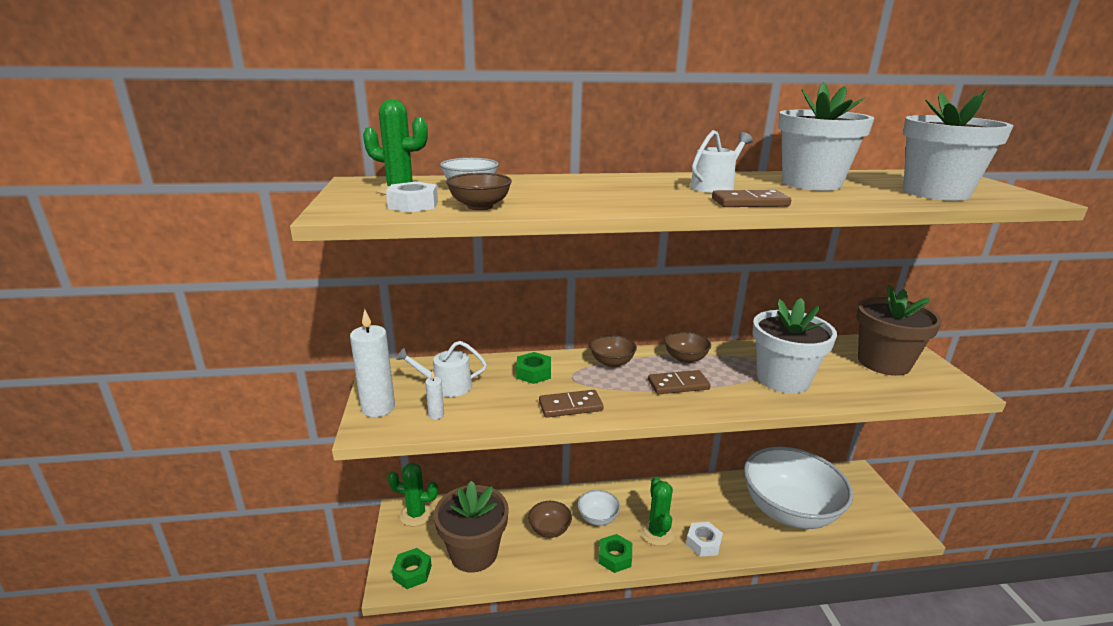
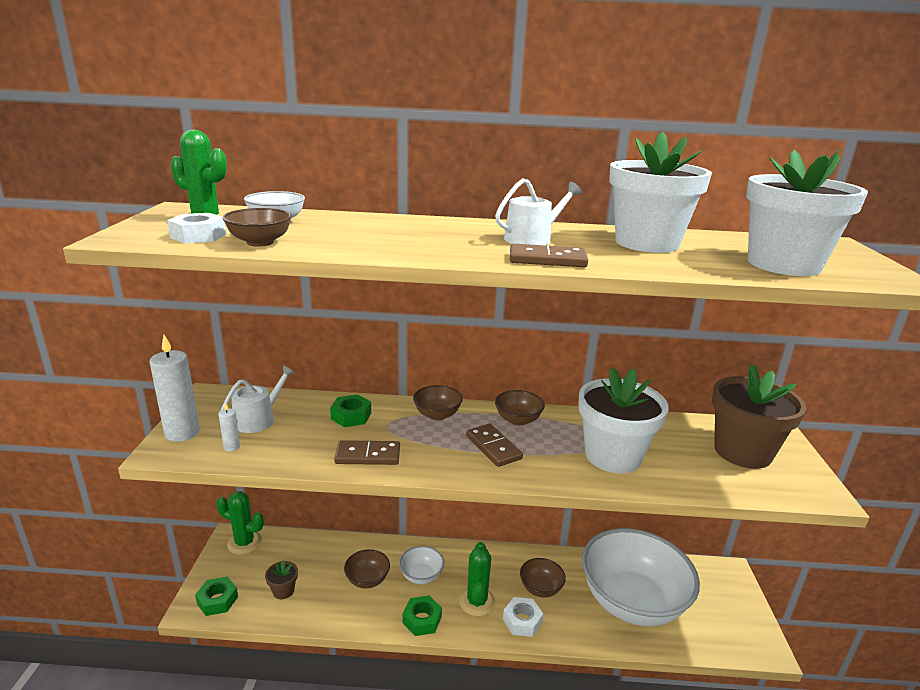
camera: 10 degrees right, 0 degrees up
white watering can [396,341,487,397] -> white watering can turned 120 degrees clockwise [221,366,295,433]
brown flower pot [434,481,509,573] -> brown flower pot [265,560,298,599], size x0.43
brown domino [648,370,711,394] -> brown domino turned 60 degrees clockwise [466,424,523,467]
none -> brown bowl [520,558,566,598]

